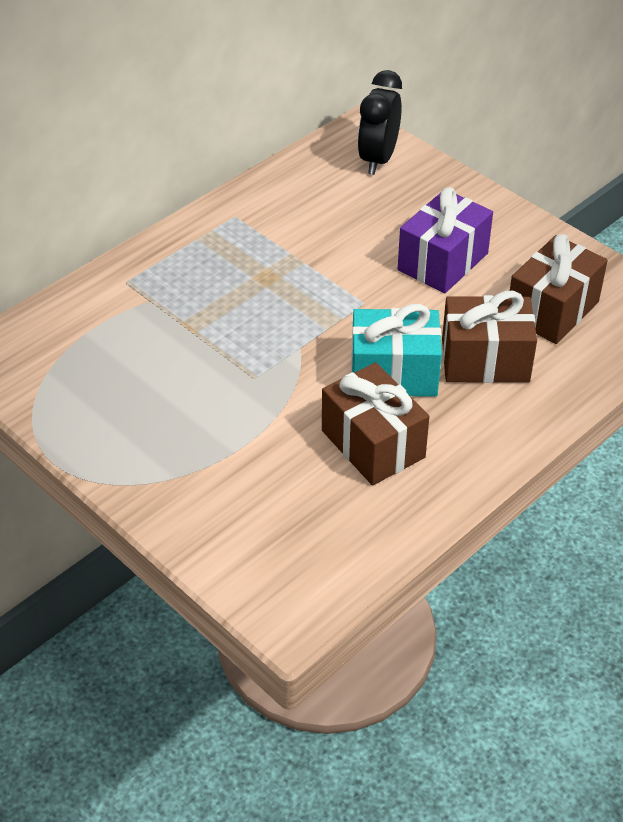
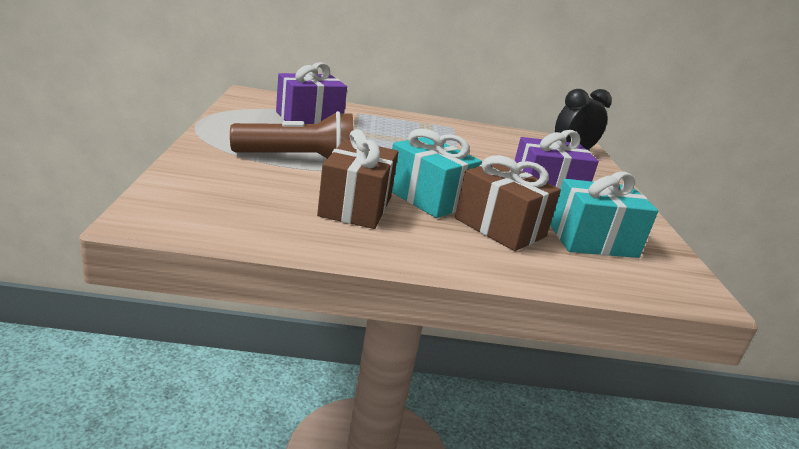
camera: 40 degrees right, 20 degrees down
brown gift [510,234,608,344] -> turquoise gift [550,171,658,258]
none -> brown flashlight [230,111,353,159]
none -> purple gift [276,62,347,124]

